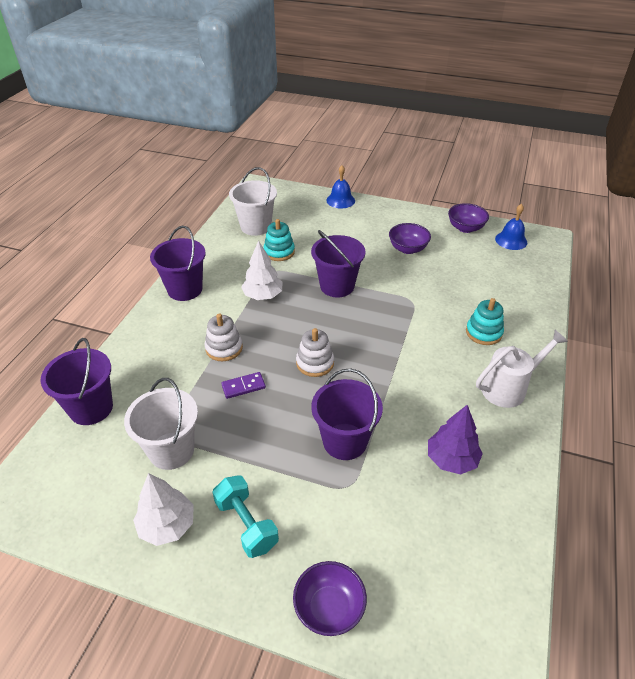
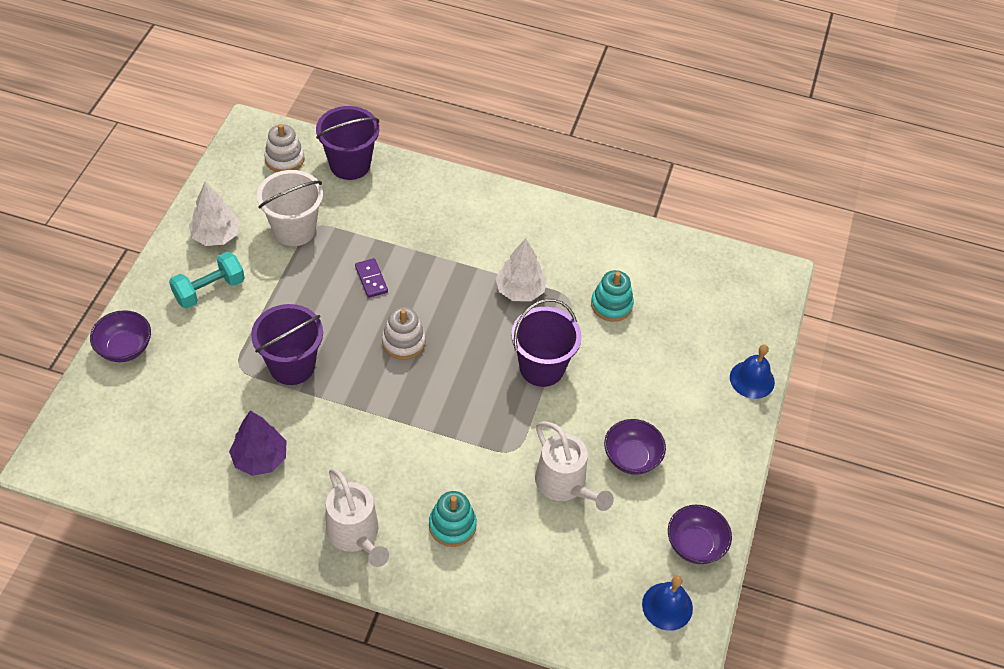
camera: 85 degrees right, 10 degrees up
purple bucket [150,226,206,301] -> none
white stacking toy [205,313,243,361] -> white stacking toy moved to [264,124,305,172]
white bucket [229,167,277,236] -> none
none -> white watering can [535,421,614,511]

